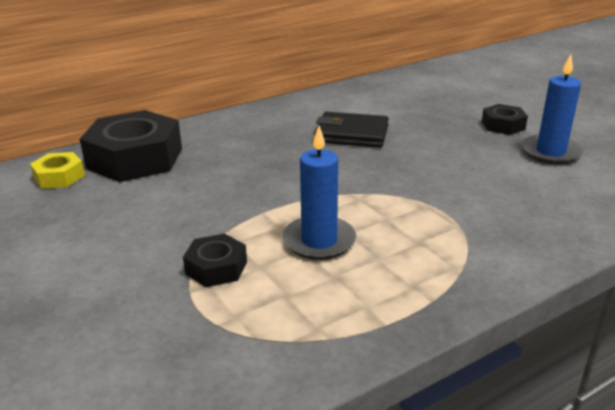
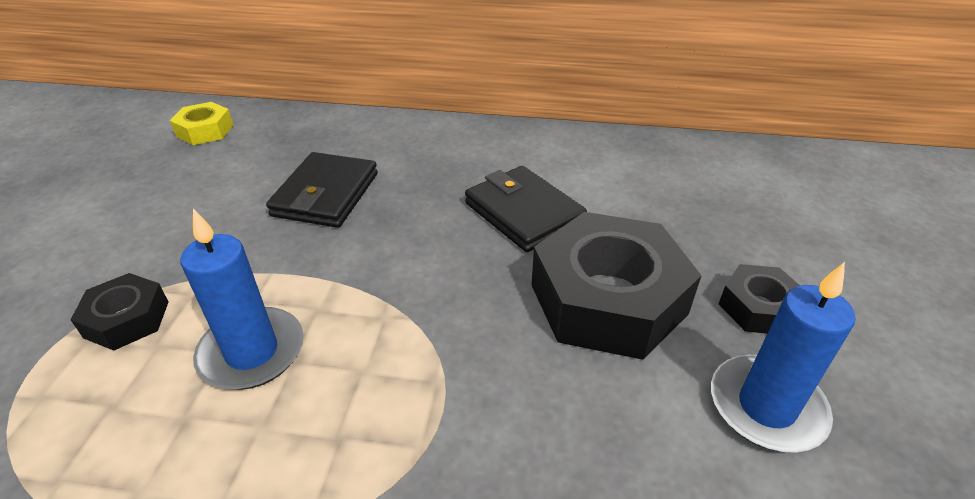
camera: 40 degrees right, 10 degrees up
black nut [80,110,182,182] -> black nut moved to [531,212,702,360]
none -> black wallet [266,152,378,228]

